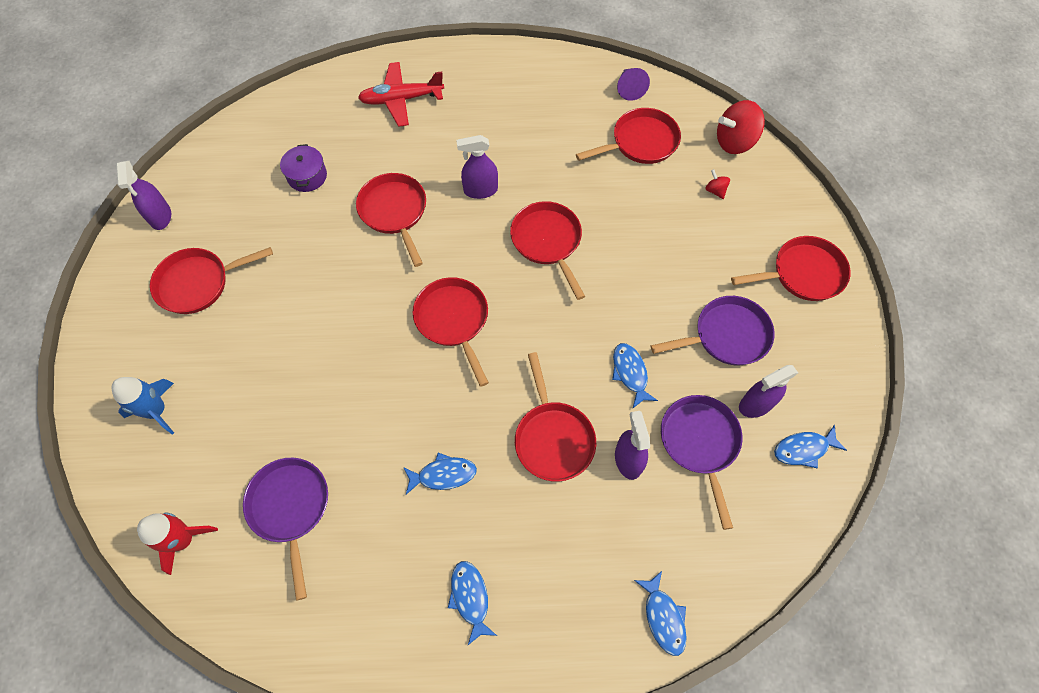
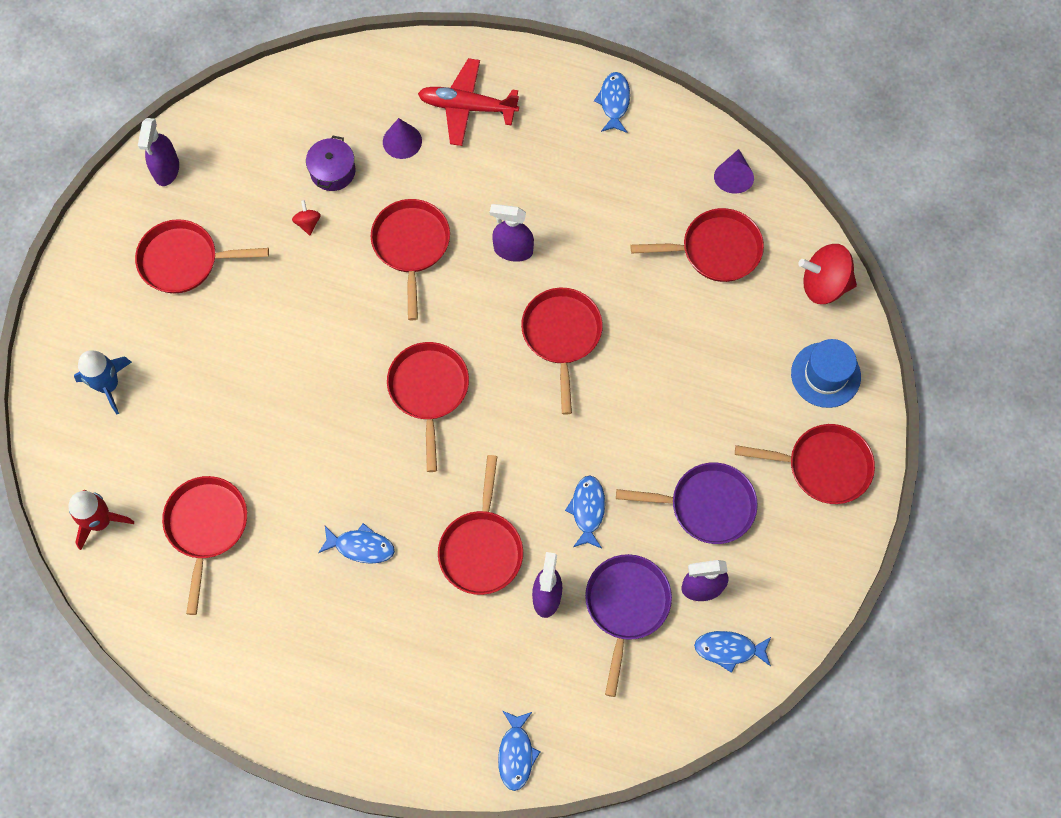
camera: 20 degrees right, 5 degrees up
purple pan [243,458,328,601] -> red pan [162,476,247,615]
blue fish [448,561,497,645] -> blue fish moved to [594,72,630,133]
red spinning top [705,169,730,199] -> red spinning top moved to [292,200,321,235]
none -> purple cone [383,118,422,159]
none -> blue hat [791,339,861,408]

